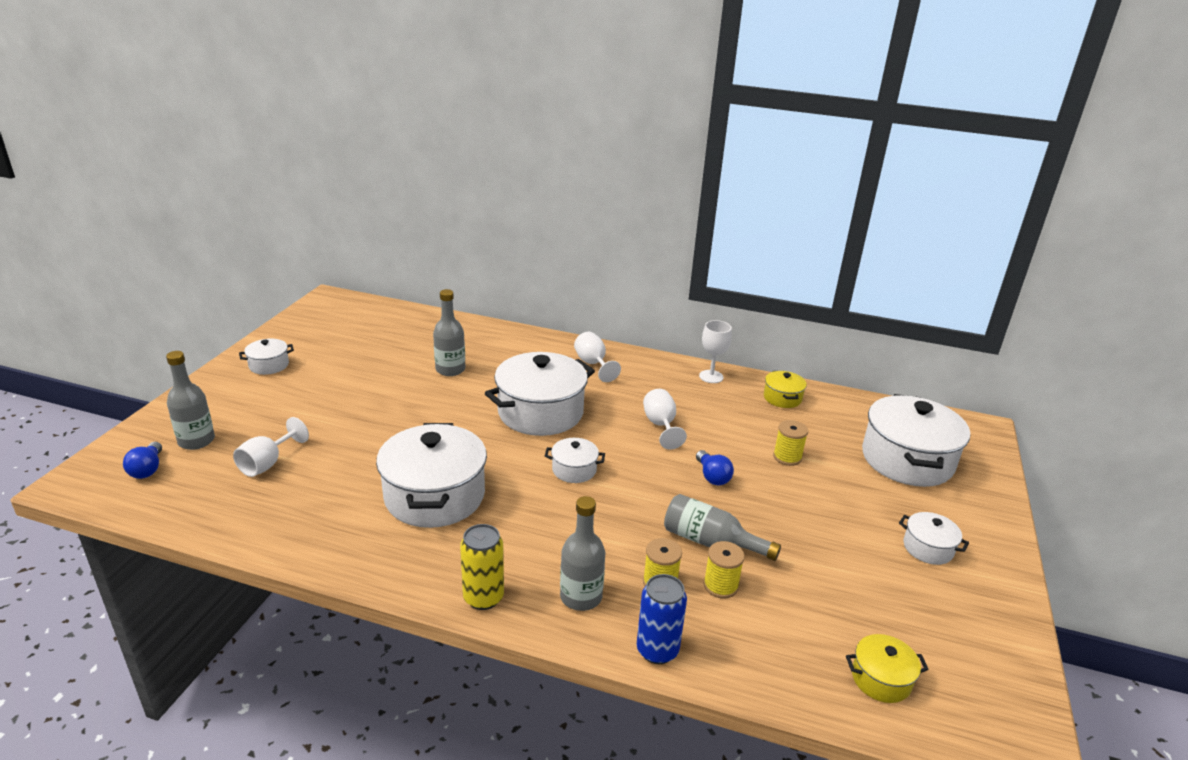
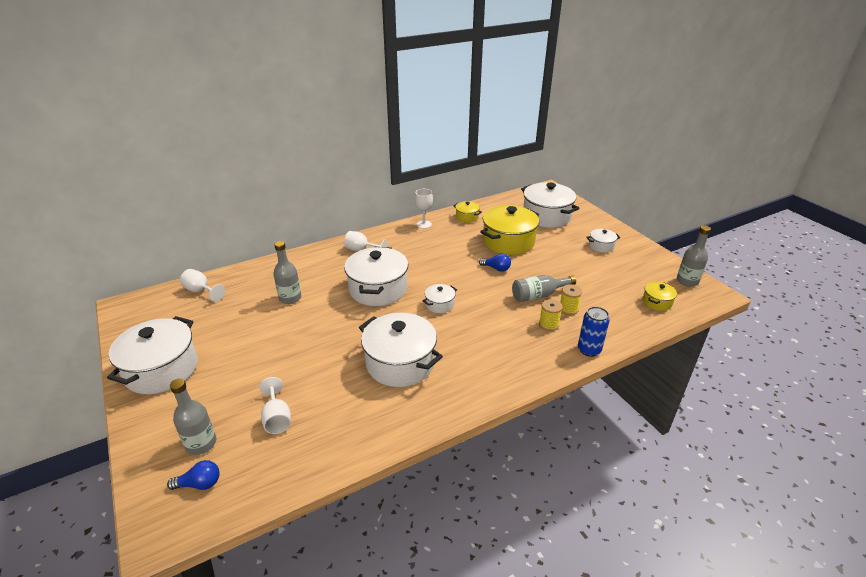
camera: 45 degrees left, 5 degrees up
blue light bulb [123,442,162,479] -> blue light bulb turned 45 degrees counterclockwise [167,460,219,490]
white pot [239,339,294,375] -> white pot [107,316,198,394], size x2.11
yellow can [460,524,504,610] -> none
grey bottle [560,496,605,611] -> grey bottle moved to [677,225,711,287]
white goblet [643,389,687,450] -> white goblet moved to [180,269,225,302]
yellow spool [773,420,808,466] -> yellow pot [480,205,539,255]

